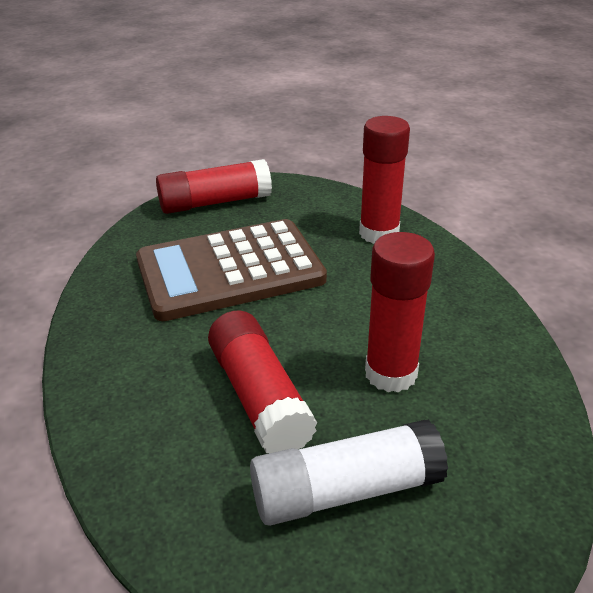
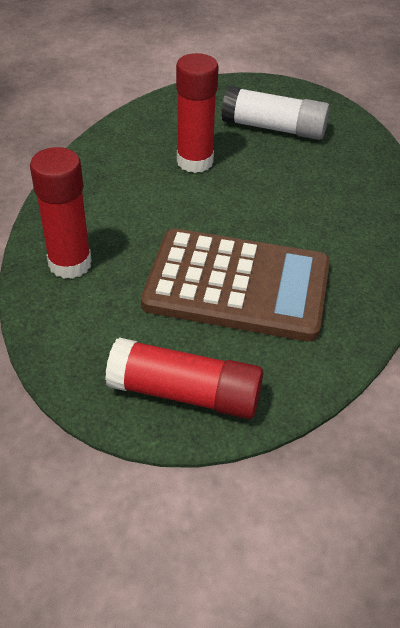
camera: 150 degrees left, 10 degrees up
red glue stick [208,310,317,453] -> none

